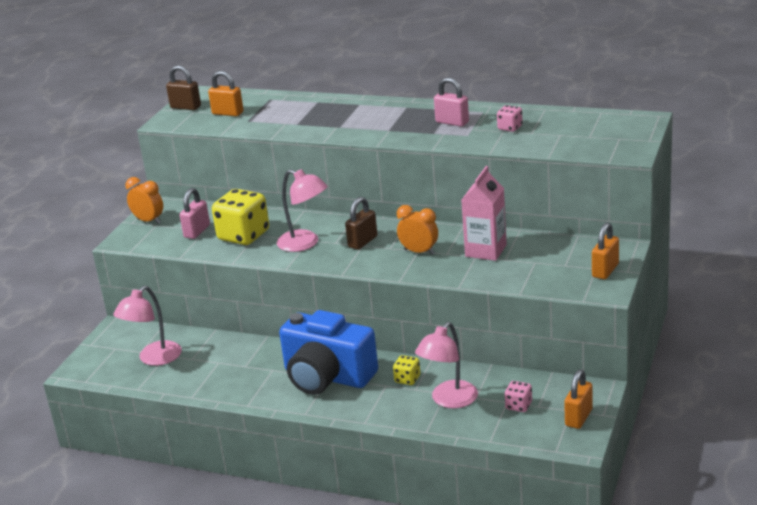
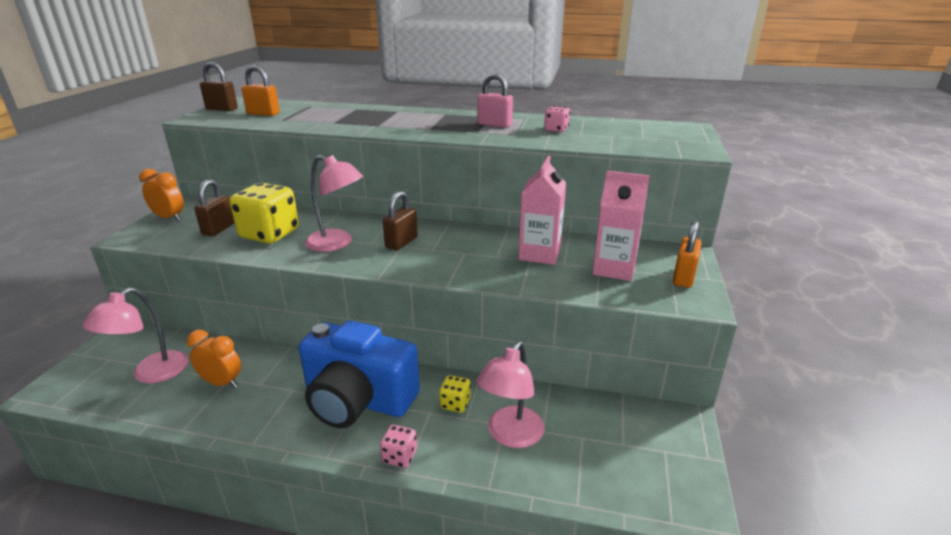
camera: 10 degrees left, 0 degrees up
pink padlock [180,188,210,239] -> brown padlock [194,179,234,236]
orange clock [397,205,438,255] -> orange clock moved to [187,330,241,388]
pink dice [505,381,532,412] -> pink dice moved to [380,425,417,468]
orange padlock [564,369,593,429] -> none
none -> pink carton [592,171,650,281]

